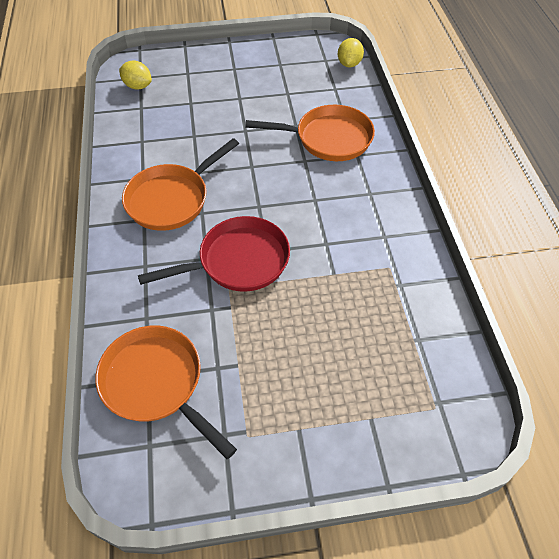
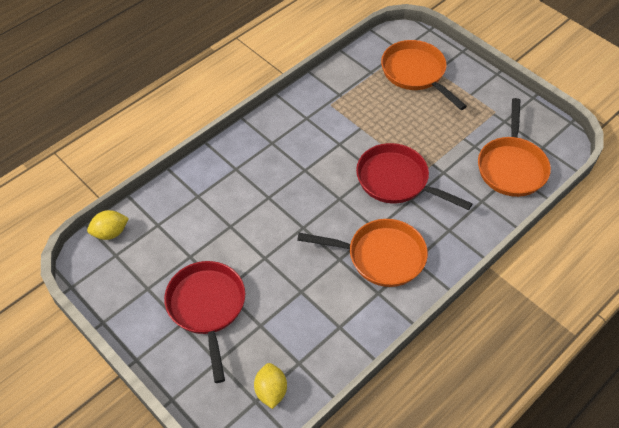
camera: 125 degrees left, 0 degrees up
orange pan [245,105,375,161] -> orange pan moved to [381,40,467,110]
none -> red pan [164,261,245,383]

